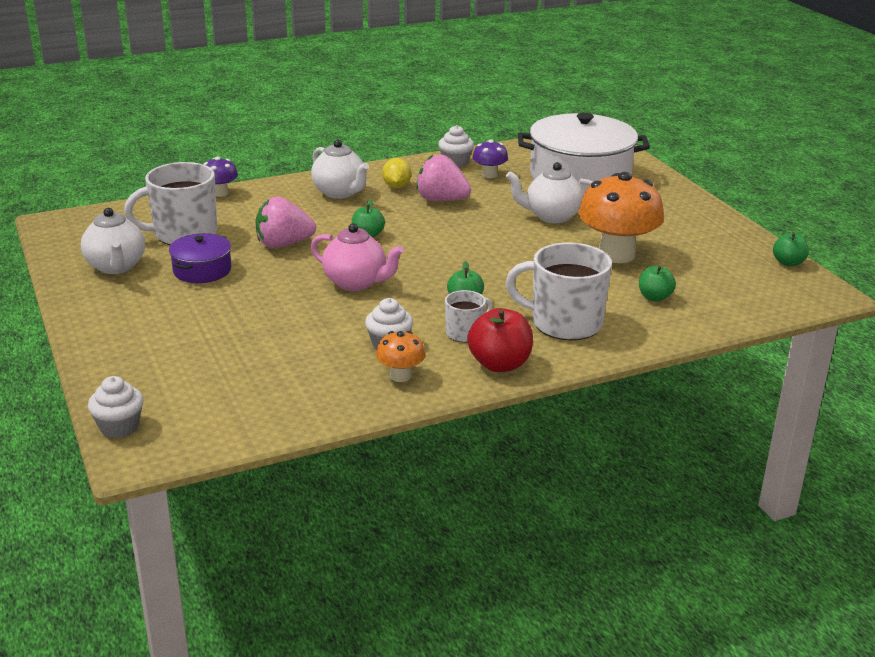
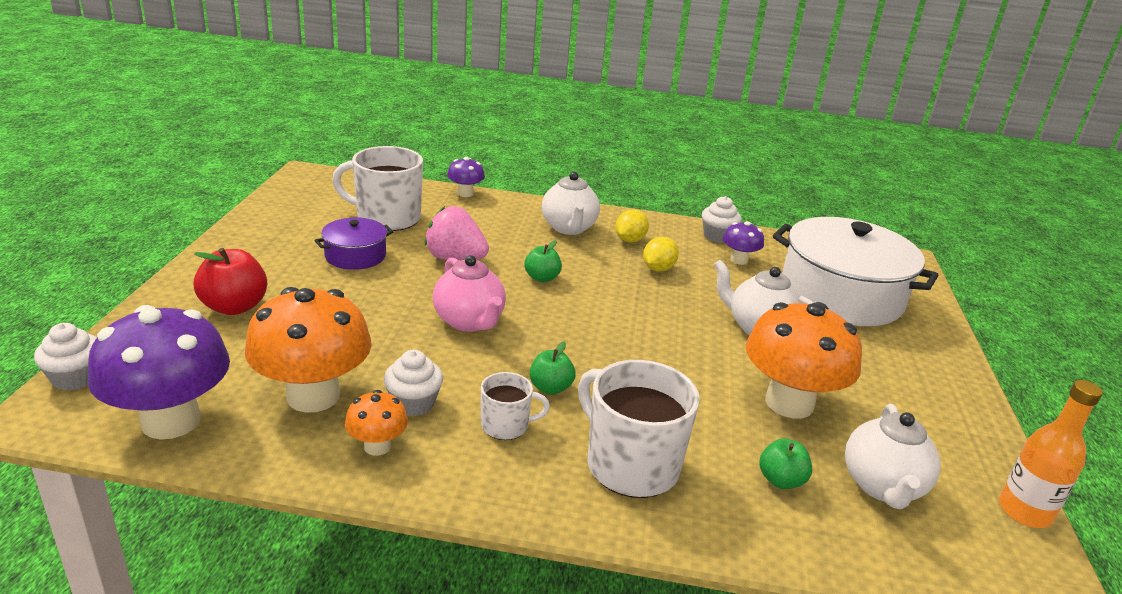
camera: 30 degrees right, 0 degrees up
white teapot [81,208,145,274] -> white teapot moved to [845,404,941,509]
pink strawberry [416,155,471,201] -> yellow lemon [643,237,679,272]
red apple [467,308,533,372] -> red apple moved to [194,248,267,315]
green apple [773,232,809,266] -> orange bottle [999,380,1103,528]
none -> purple mushroom [88,305,230,440]
none -> orange mushroom [245,287,372,413]

